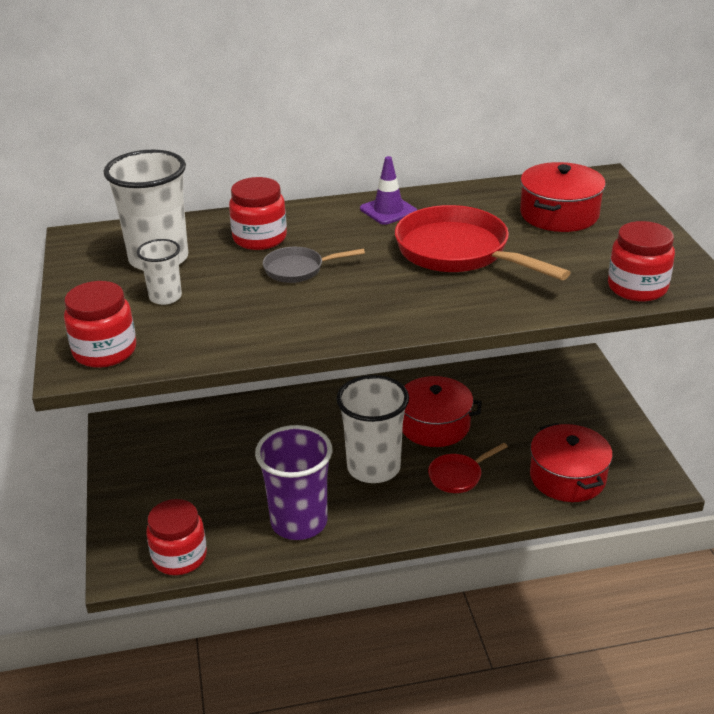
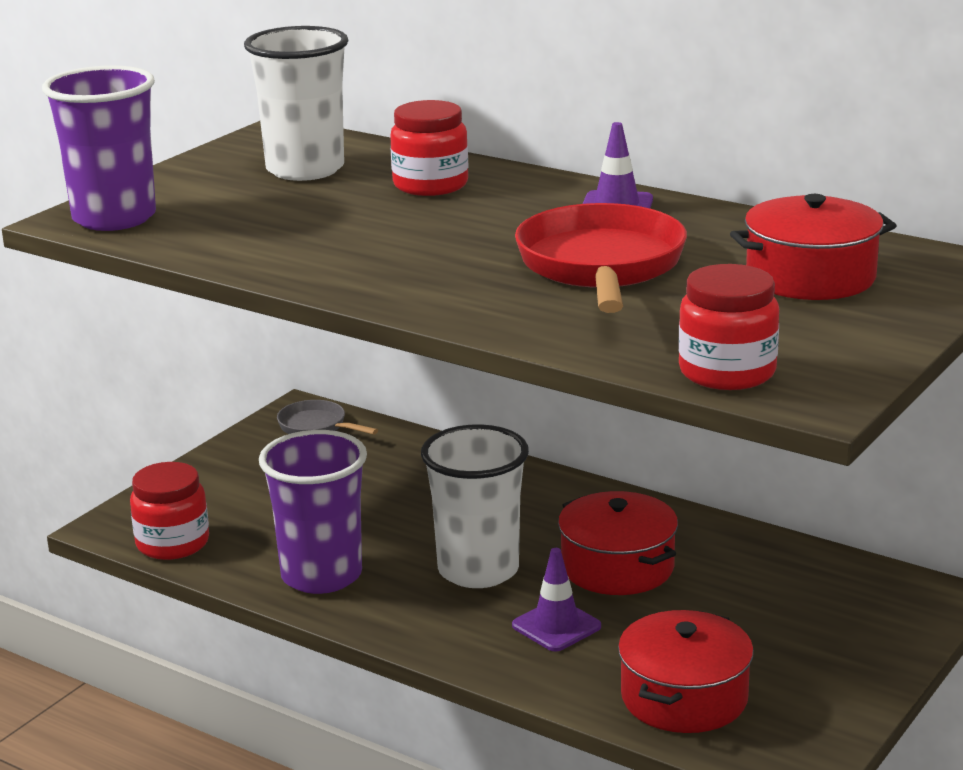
camera: 45 degrees right, 10 degrees down
red jar [64,281,136,368] -> purple cup [42,66,156,231]
white cup [137,239,182,305] -> none
grey pan [263,247,365,283] -> grey pan moved to [277,400,378,435]
red pan [428,443,508,493] -> purple traffic cone [512,548,601,652]

